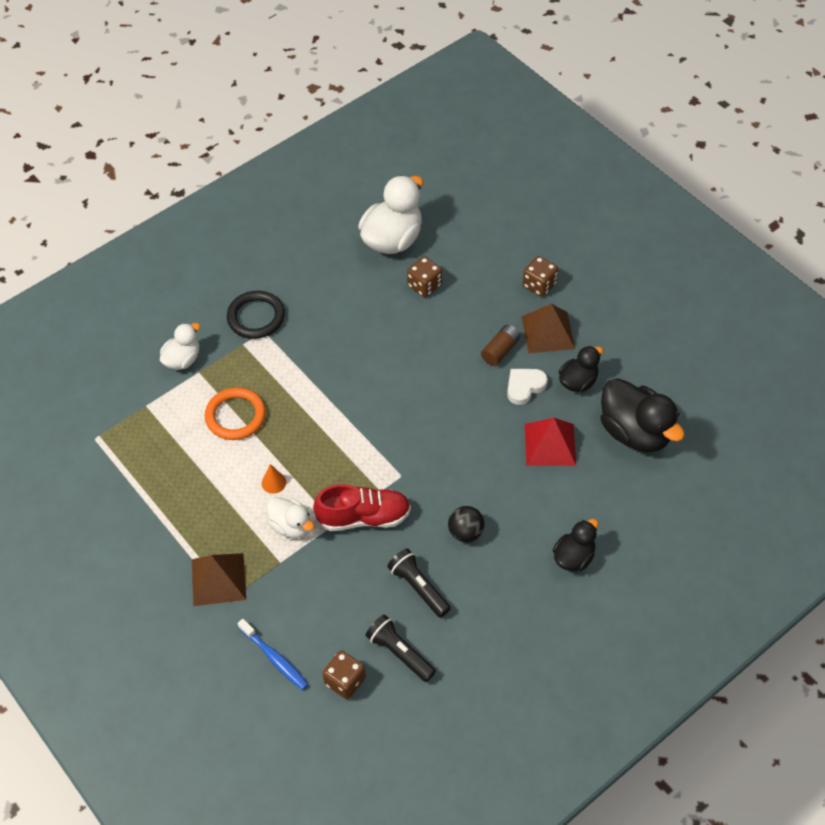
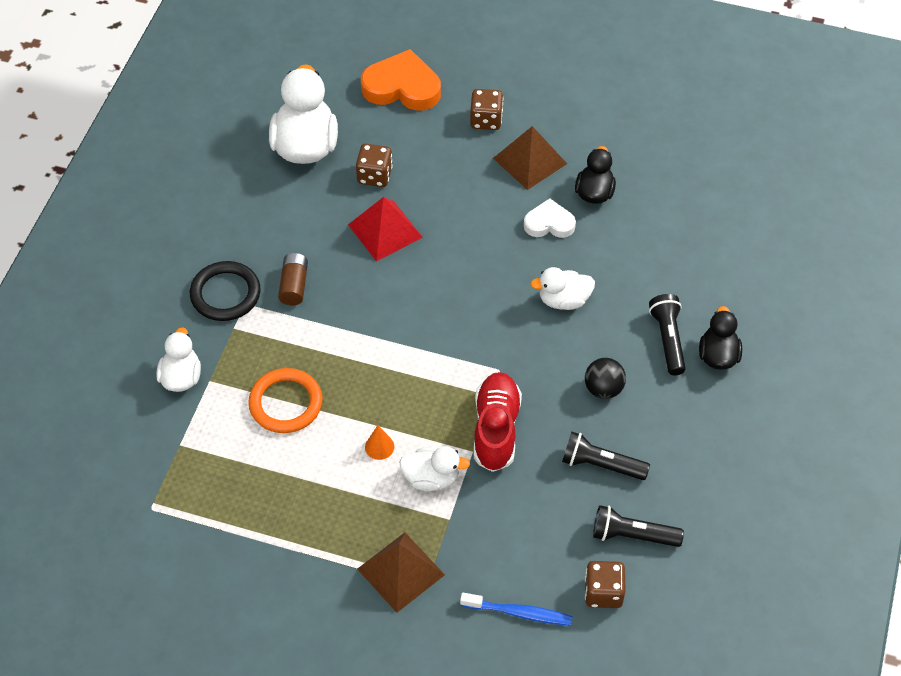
camera: 35 degrees left, 0 degrees up
red shoe [313,484,411,531] -> red shoe turned 45 degrees counterclockwise [474,372,522,472]
brown battery [481,325,520,366] -> brown battery moved to [278,253,308,305]
white heart [507,369,548,405] -> white heart turned 75 degrees clockwise [524,198,576,238]
red pyramid [525,418,576,466] -> red pyramid moved to [348,197,423,261]
black duck [601,378,685,452] -> none
none -> orange heart [361,49,441,111]
none -> white duck [530,267,595,310]
none -> black flashlight [649,294,686,375]

